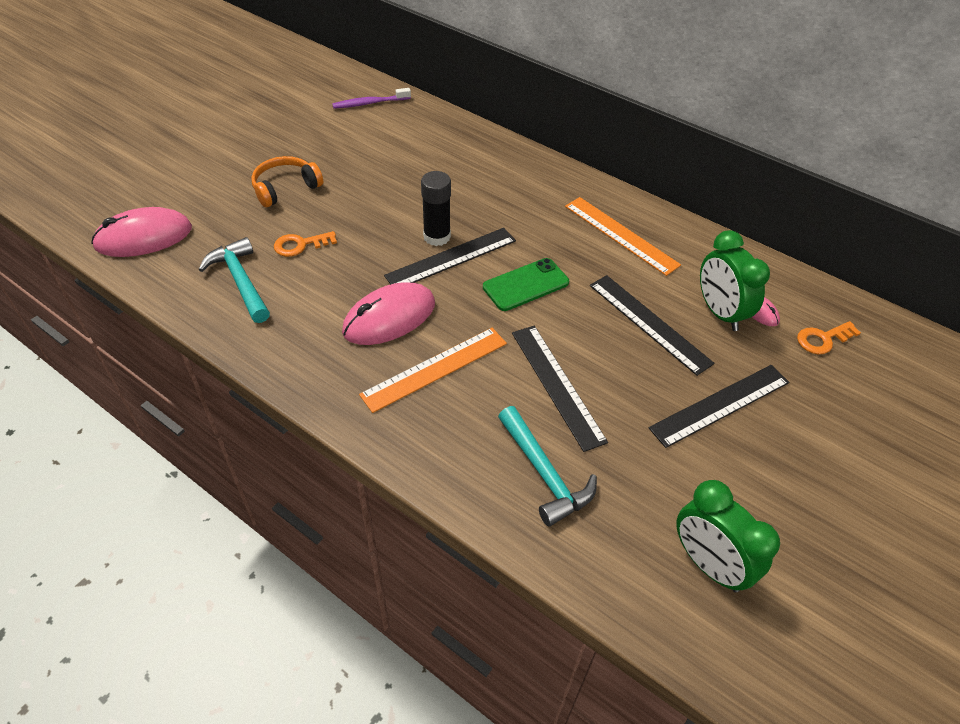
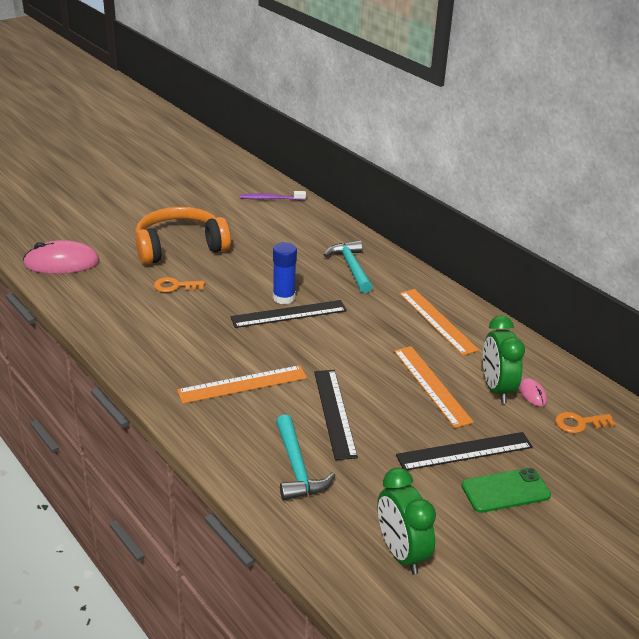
camera: 15 degrees right, 15 degrees down
turquoise hammer [198,237,270,323] -> turquoise hammer moved to [324,240,373,293]
orange headphones [251,156,323,207] -> orange headphones [135,207,231,265], size x1.70
pink mouse [342,282,435,345] -> none
black glue stick [421,171,451,246] -> blue glue stick [273,242,297,304]
green phone [483,258,569,311] -> green phone moved to [461,468,551,513]
black ruler [590,275,714,376] -> orange ruler [394,346,474,428]

